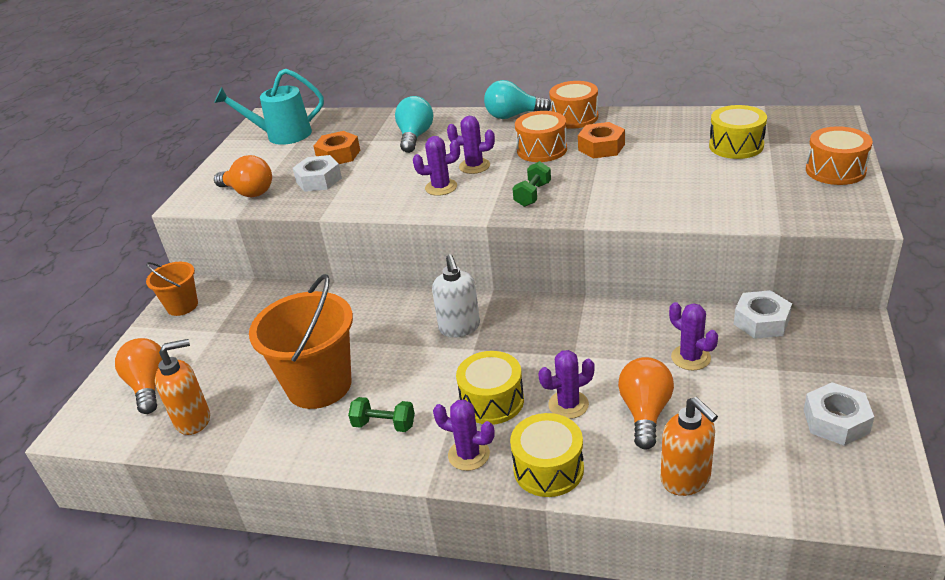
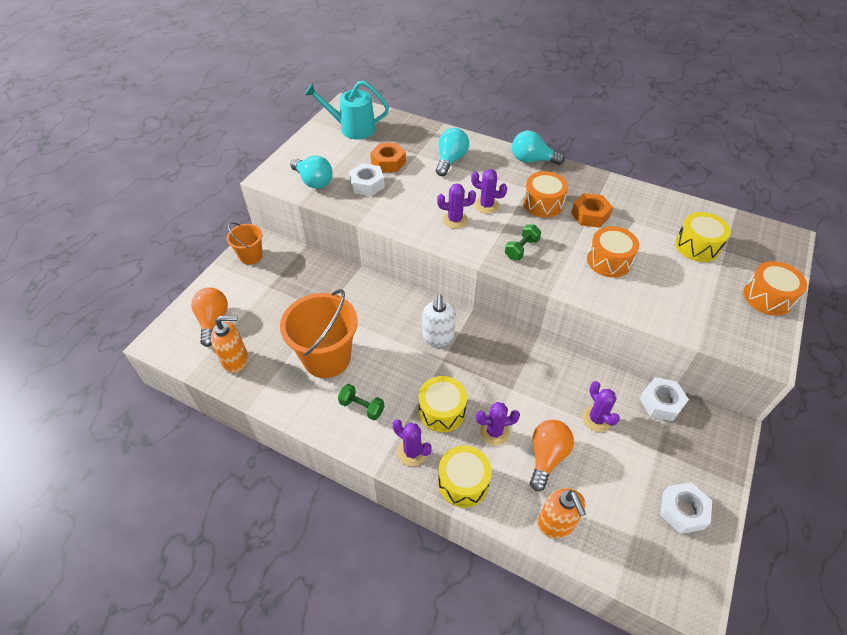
camera: 10 degrees right, 15 degrees up
orange light bulb [214,155,272,197] -> turquoise light bulb [290,155,332,189]
orange drum [549,81,598,129] -> orange drum moved to [587,226,639,277]

